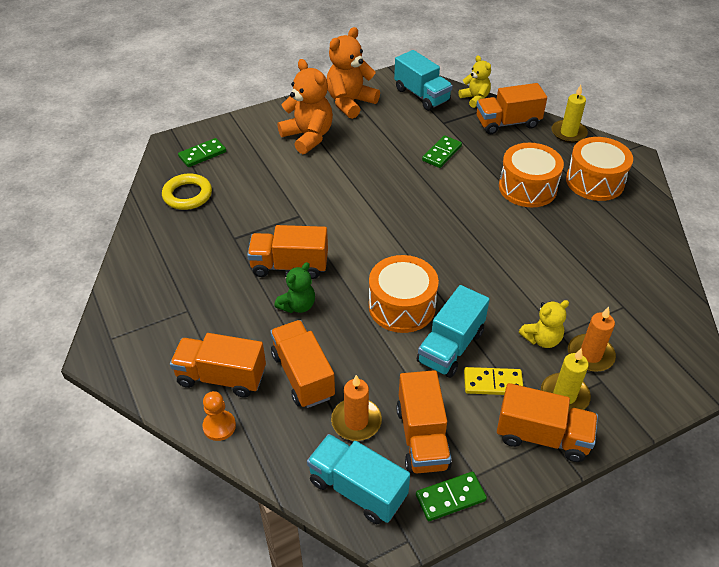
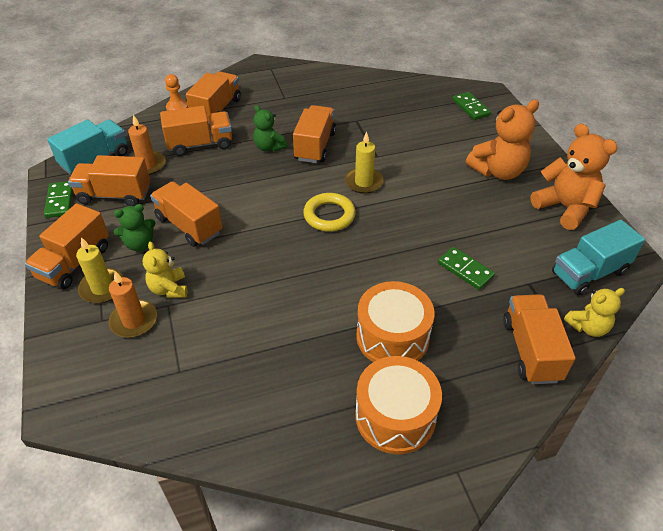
camera: 100 degrees right, 0 degrees up
yellow ring [162,174,212,210] -> yellow ring moved to [303,193,356,232]
orange drum [369,255,439,333] -> none
turquoise truck [417,285,490,378] -> orange truck [150,181,223,247]
yellow domino [464,367,523,395] -> green teddy bear [114,204,156,251]
yellow candle [552,85,588,143] -> yellow candle moved to [345,131,384,194]

